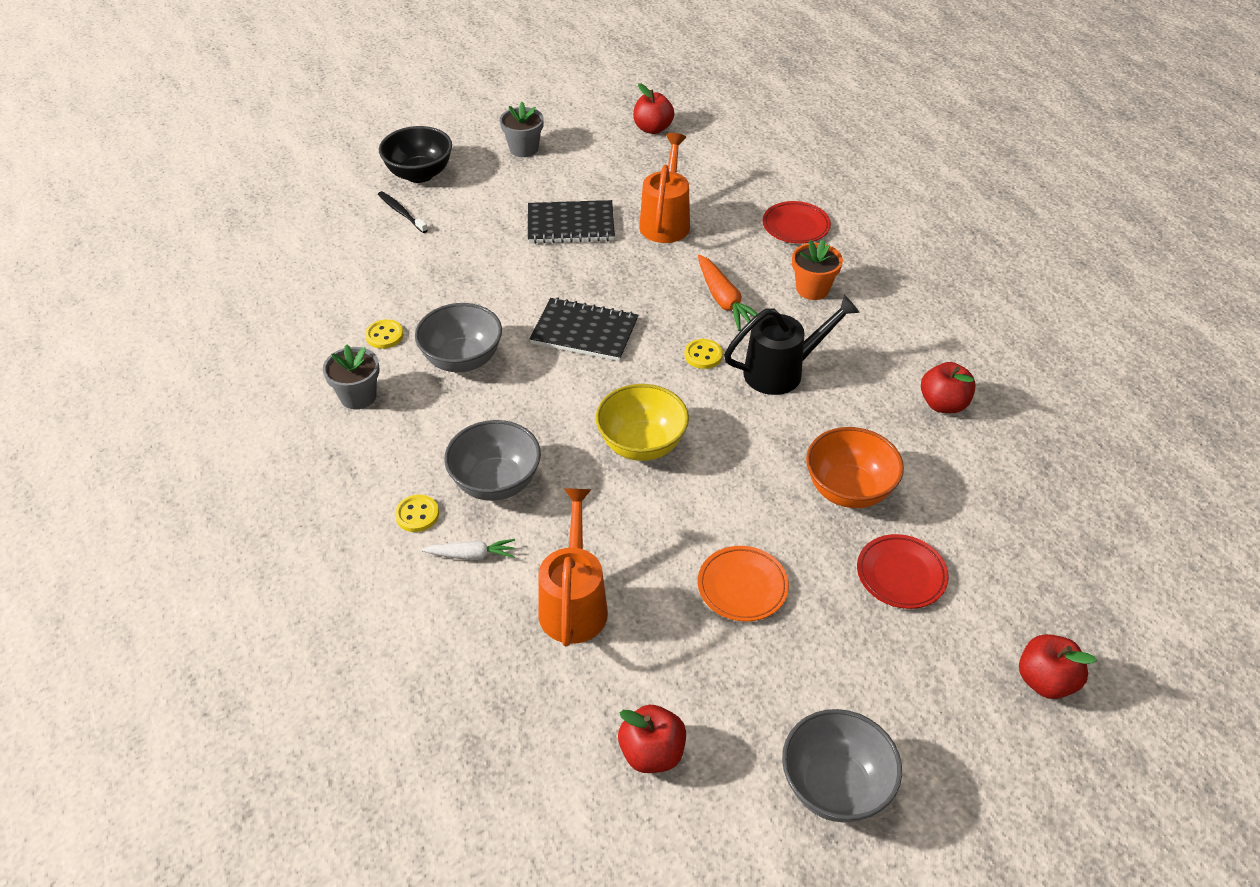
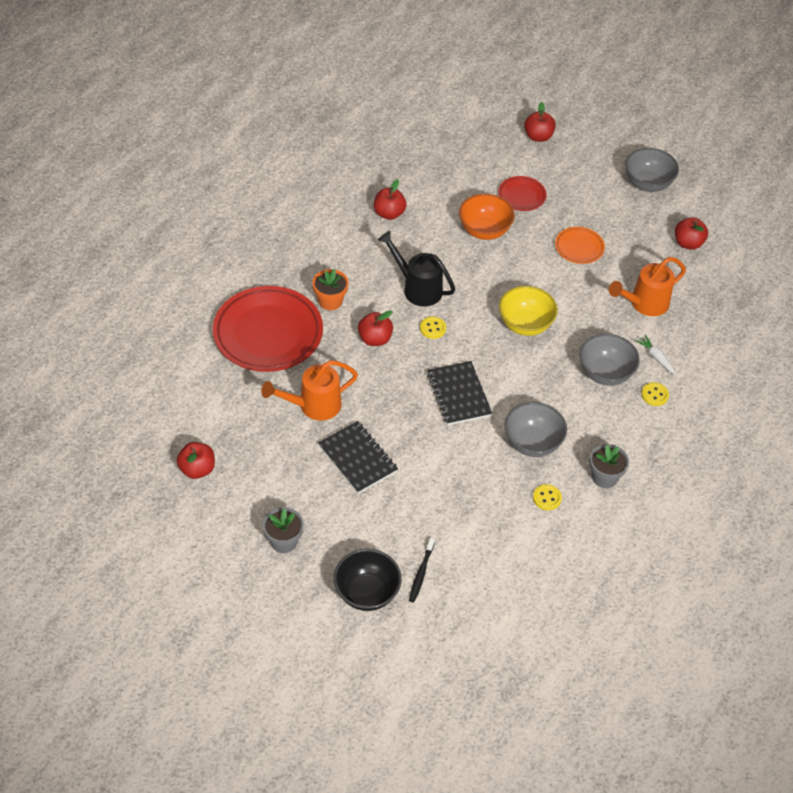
camera: 125 degrees left, 5 degrees up
orange carrot [698,255,757,331] -> red apple [358,311,393,346]
red plate [762,201,831,244] -> red plate [213,286,323,372], size x2.07

